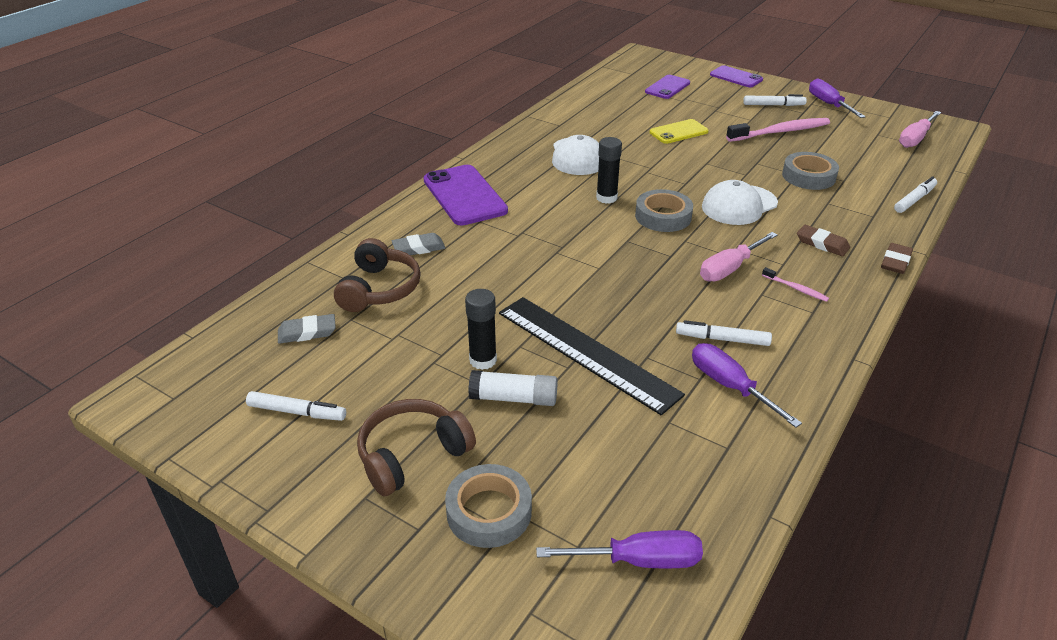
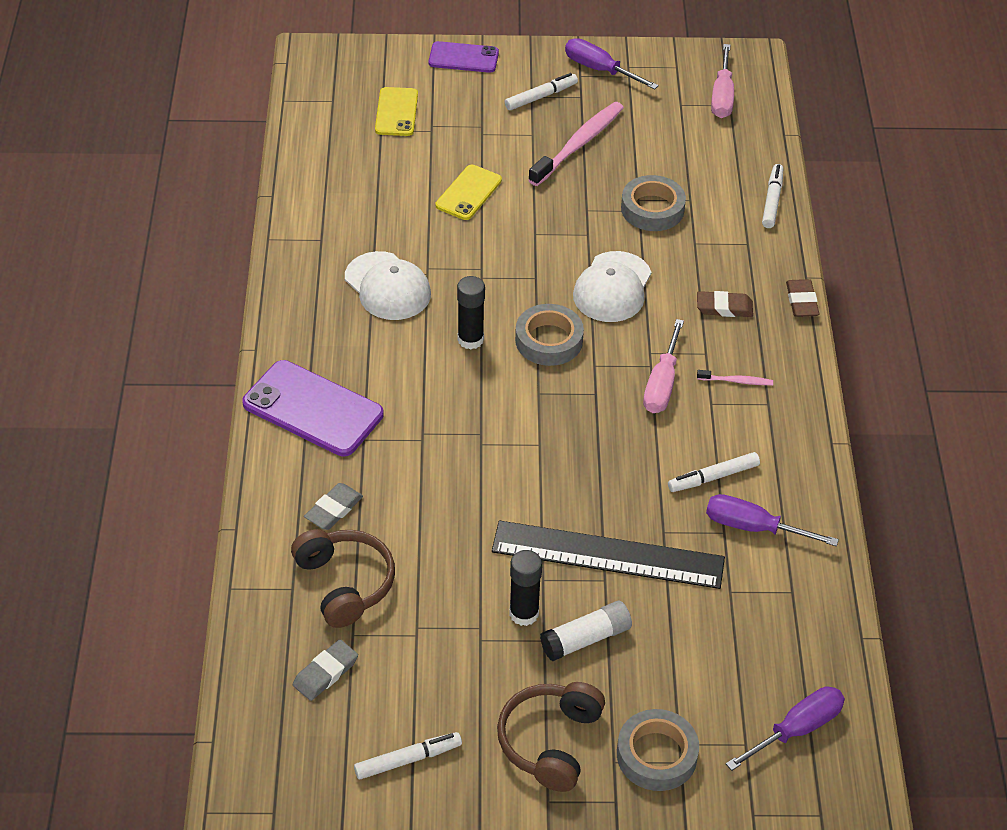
camera: 35 degrees left, 10 degrees up
purple phone [645,75,690,99] -> yellow phone [375,87,418,136]

